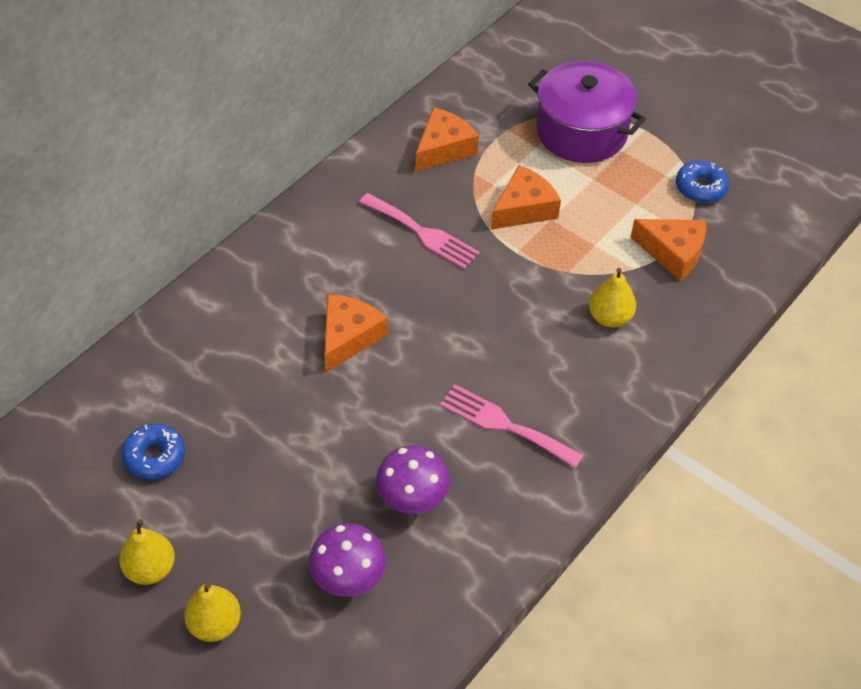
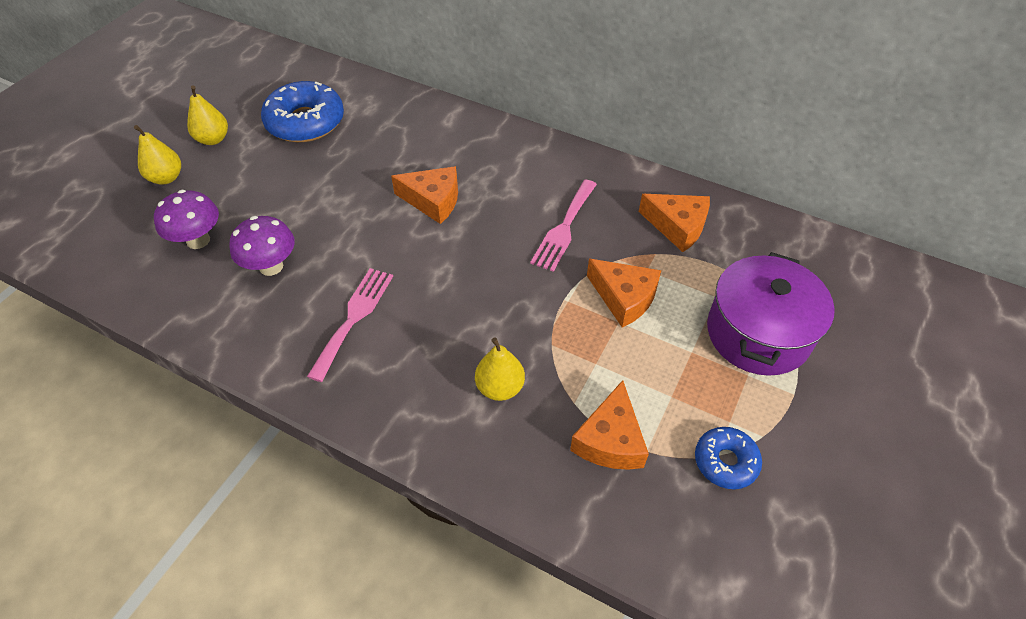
camera: 80 degrees right, 0 degrees up
blue donut [122,424,185,480] -> blue donut [261,81,344,142], size x1.78

